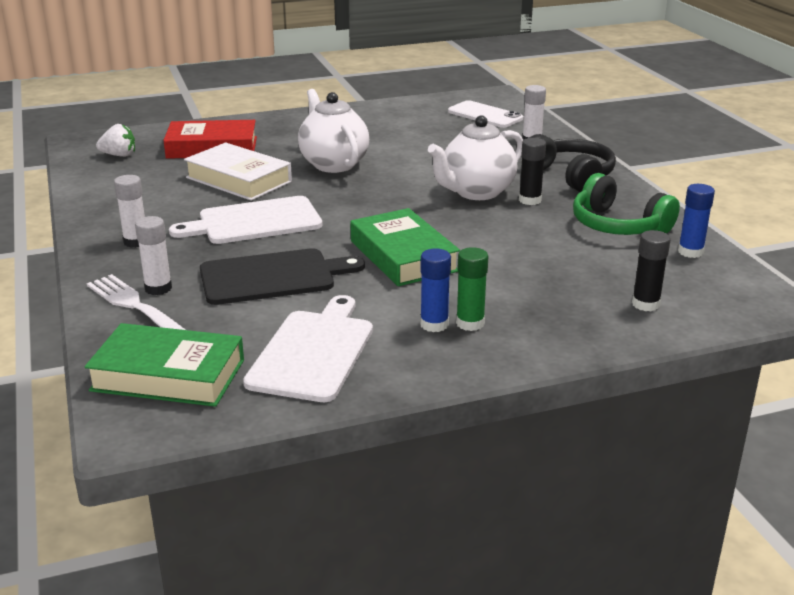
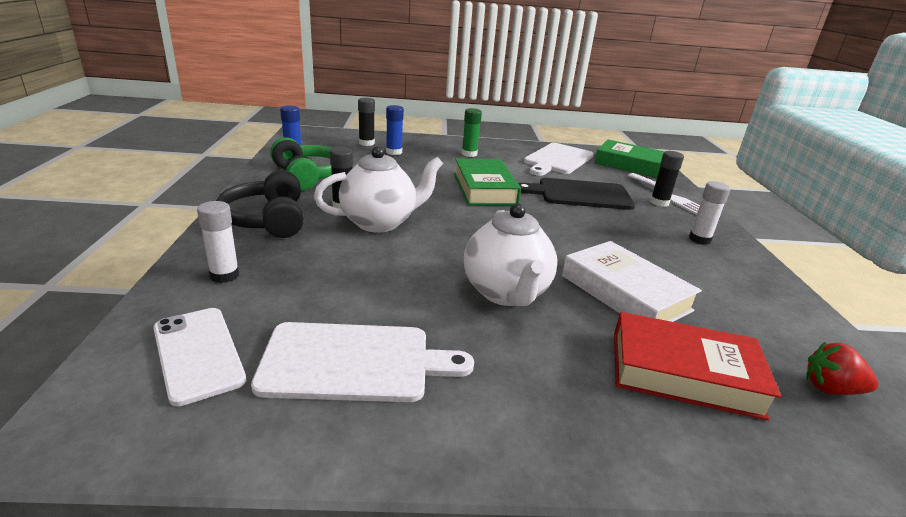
camera: 165 degrees left, 0 degrees up
white strawberry [96,124,135,157] -> red strawberry [806,342,878,395]
white glue stick [135,216,172,295] -> black glue stick [650,151,684,207]
white cutting board [169,196,323,244] -> white cutting board moved to [251,322,474,402]
blue glue stick [420,248,451,332] -> blue glue stick moved to [386,105,404,155]

